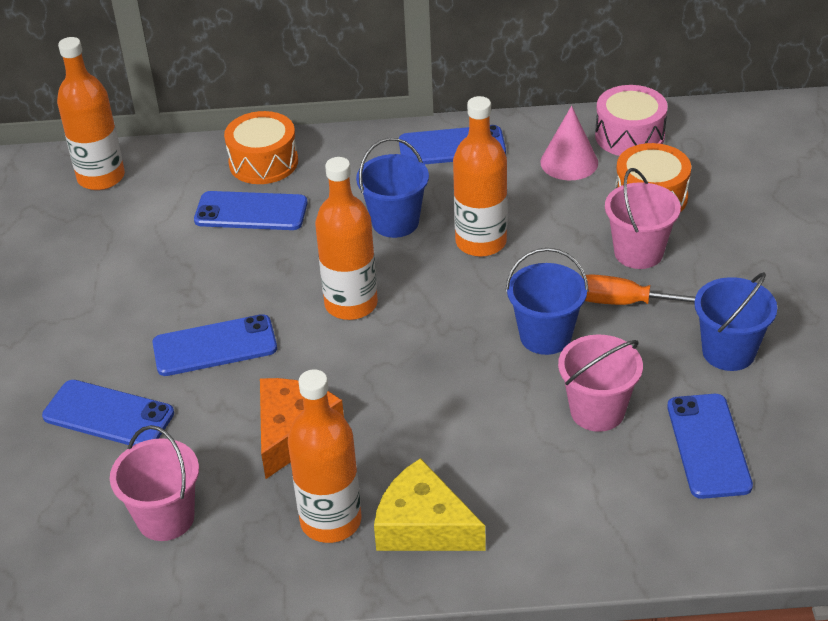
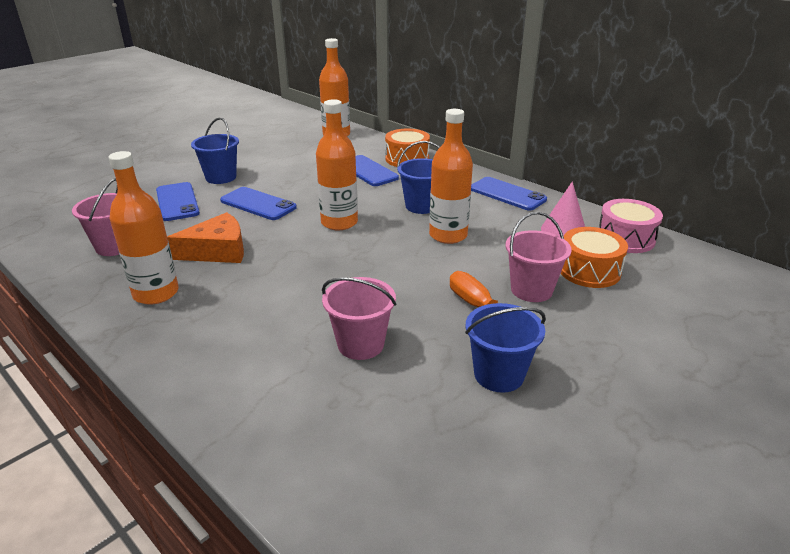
camera: 45 degrees right, 10 degrees down
yellow cheese [374,458,486,551] -> none
blue bucket [506,248,589,355] -> blue bucket moved to [191,118,239,184]
blue phone [667,394,753,499] -> none

